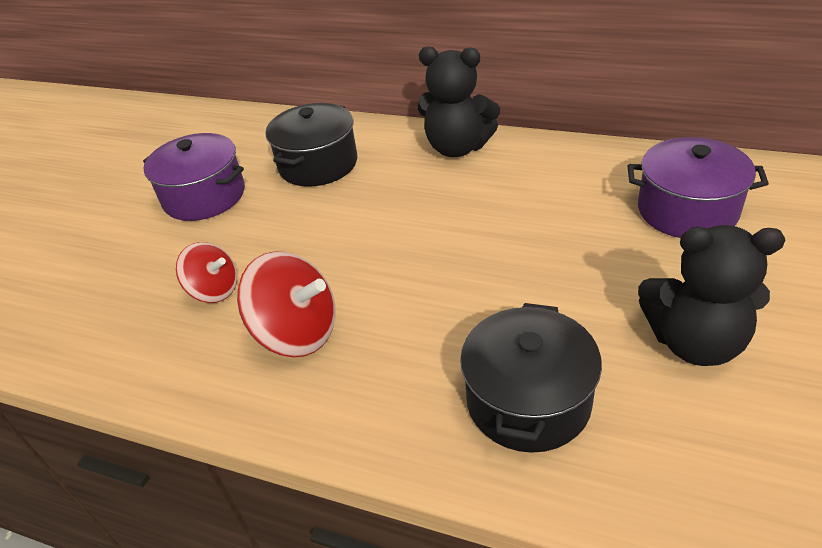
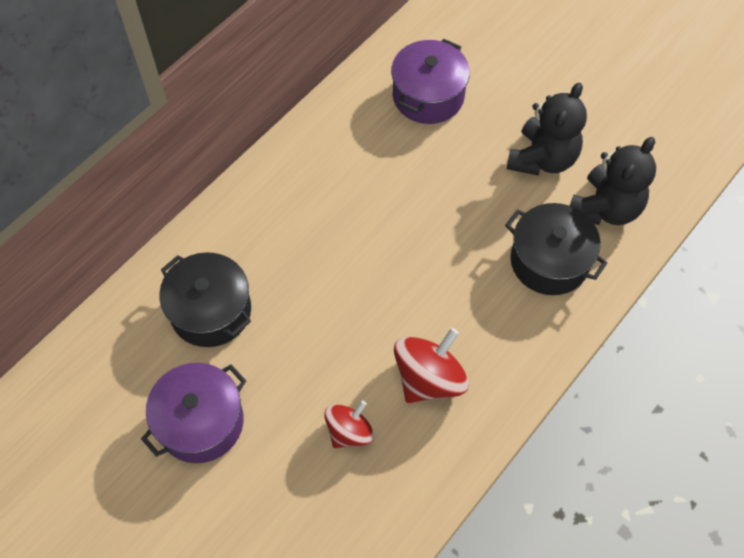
camera: 75 degrees left, 20 degrees up
black teddy bear [418,46,500,157] -> black teddy bear moved to [570,137,656,225]

